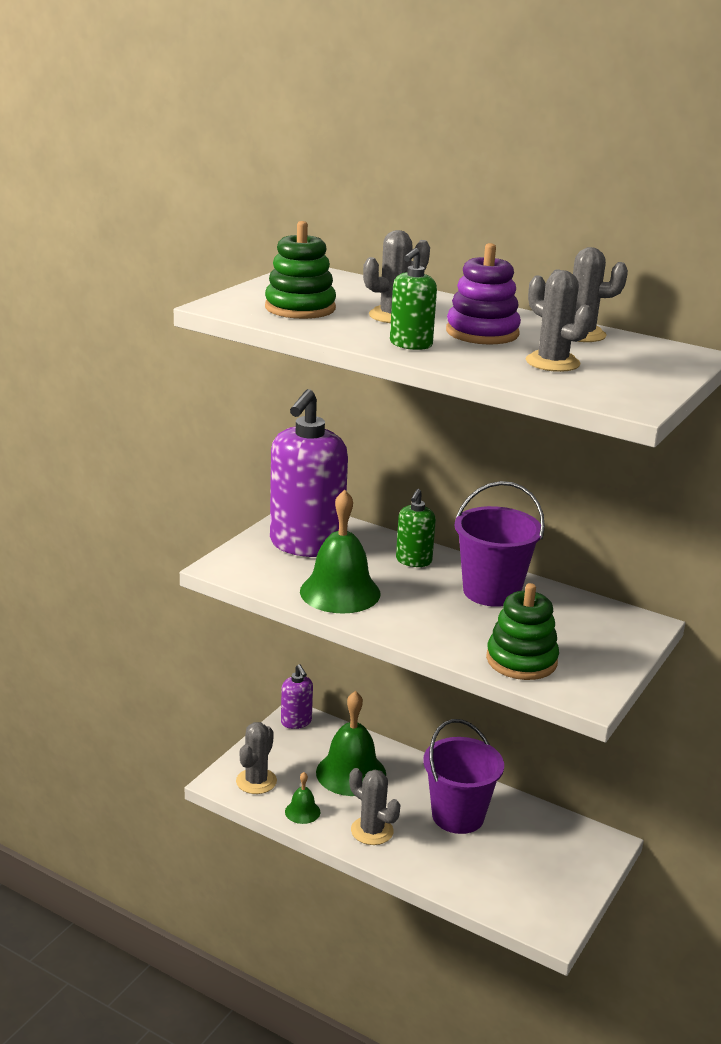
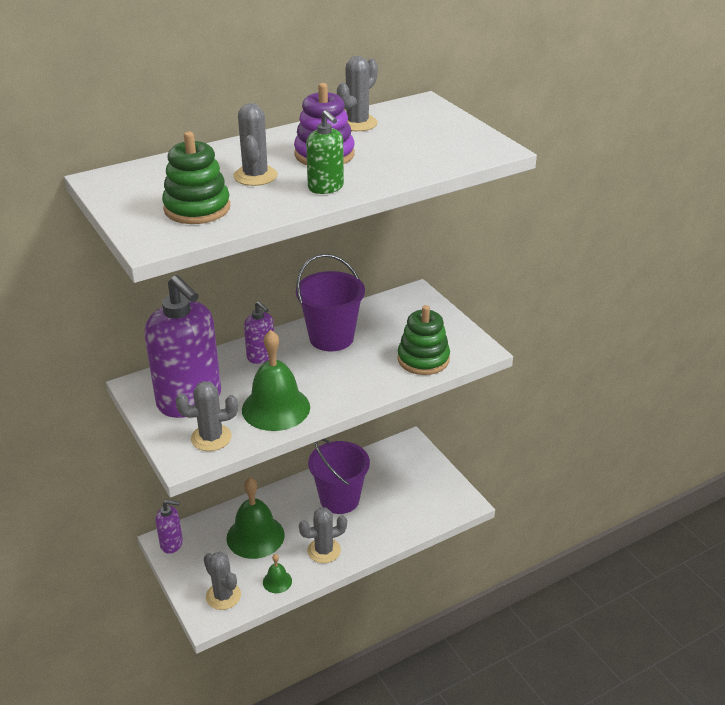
camera: 60 degrees left, 10 degrees up
green soap dispenser [396,489,436,567] -> purple soap dispenser [244,301,274,364]
grey cactus [526,270,593,372] -> grey cactus moved to [175,381,238,451]

